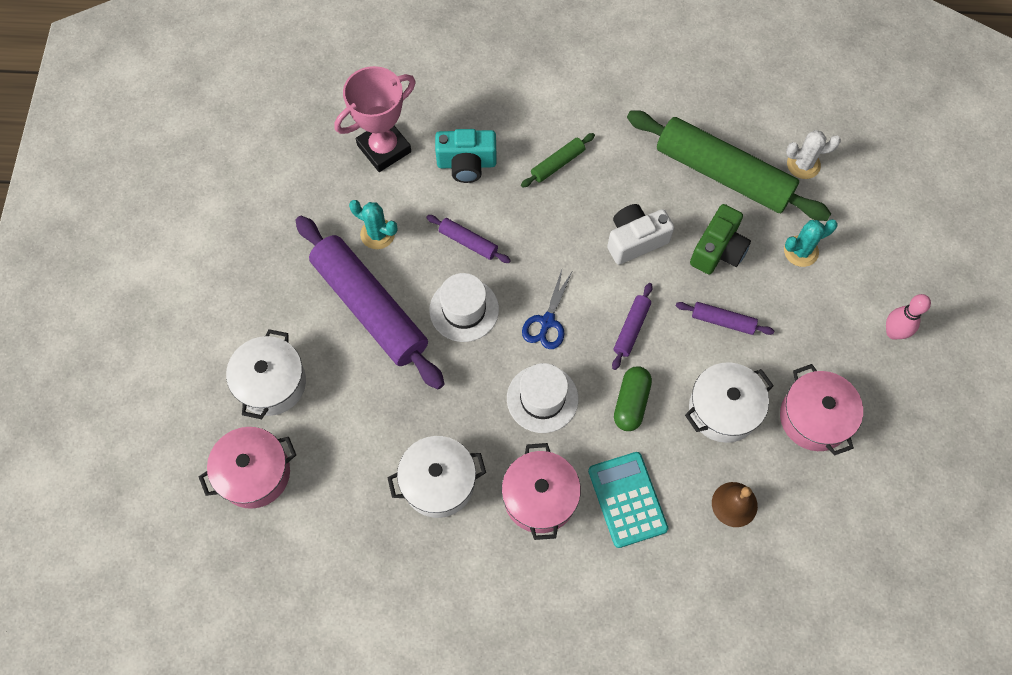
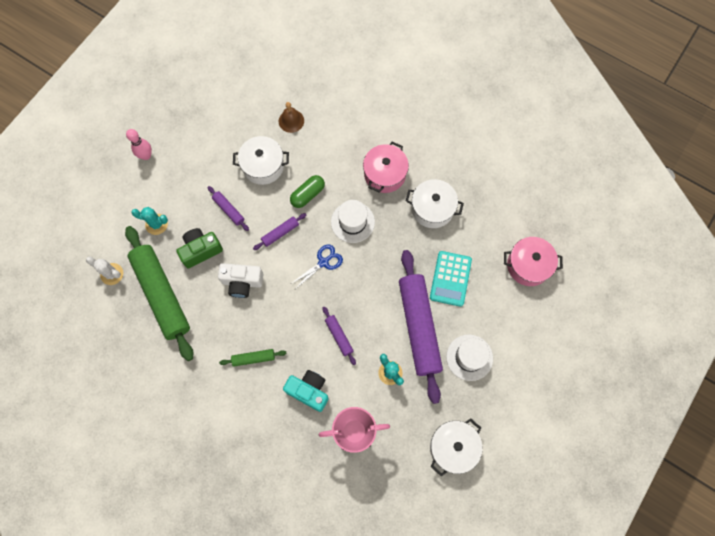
camera: 150 degrees left, 5 degrees up
white pot [226,329,306,419] -> white pot moved to [430,419,482,476]
white hat [429,273,499,342] -> white hat moved to [446,334,493,381]
turquoise calculator [588,452,668,548] -> turquoise calculator moved to [430,251,472,307]
pink pot [780,364,863,456] -> none

